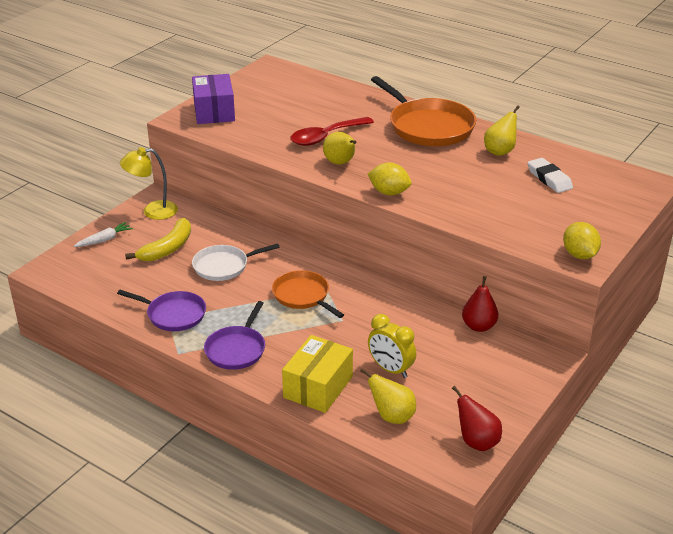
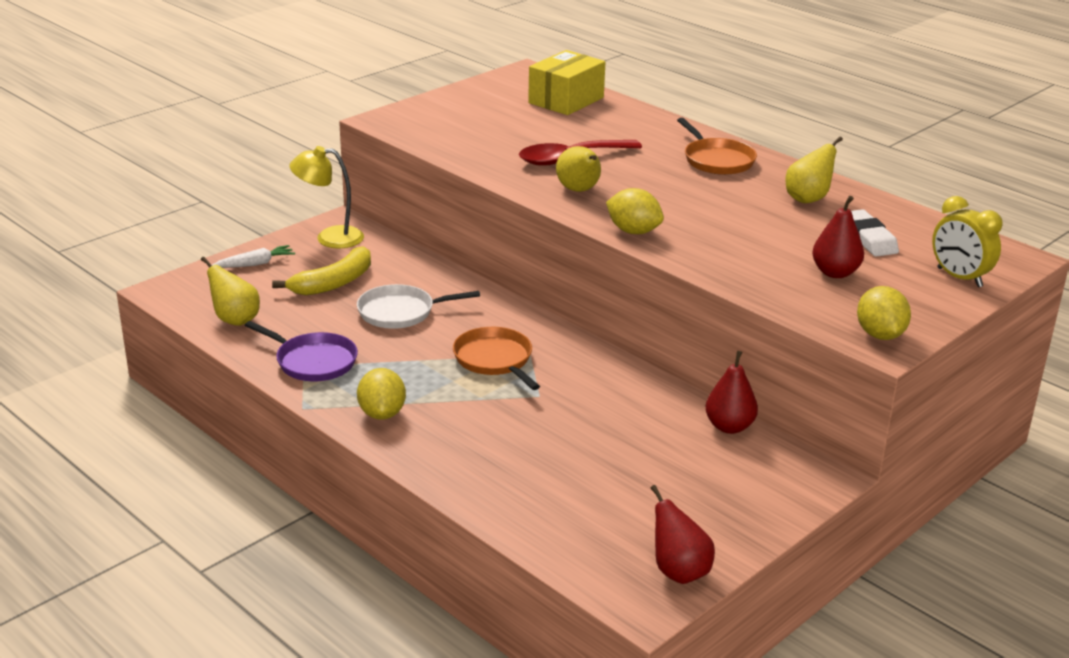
camera: 10 degrees right, 5 degrees down
purple box [192,74,235,124] -> none
purple pan [204,301,265,370] -> yellow lemon [357,368,406,420]
yellow box [282,335,353,413] -> yellow box moved to [528,50,605,115]
yellow pear [360,368,416,424] -> yellow pear moved to [201,257,260,326]
yellow clock [368,314,416,378] -> yellow clock moved to [932,196,1002,287]
orange pan [371,76,476,146] -> orange pan [677,118,757,175], size x0.60
none -> red pear [812,196,864,278]

